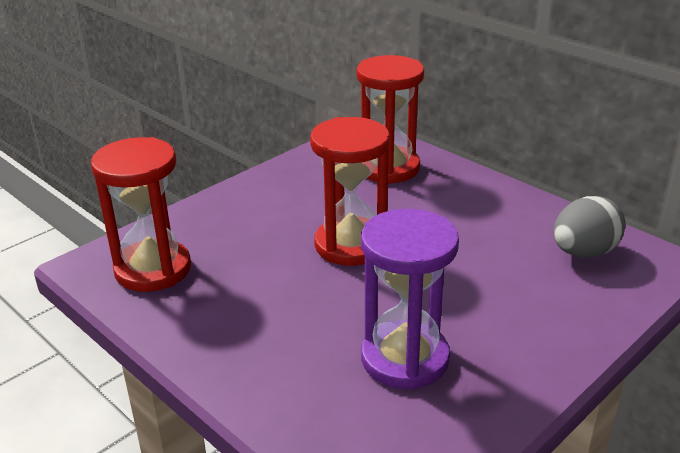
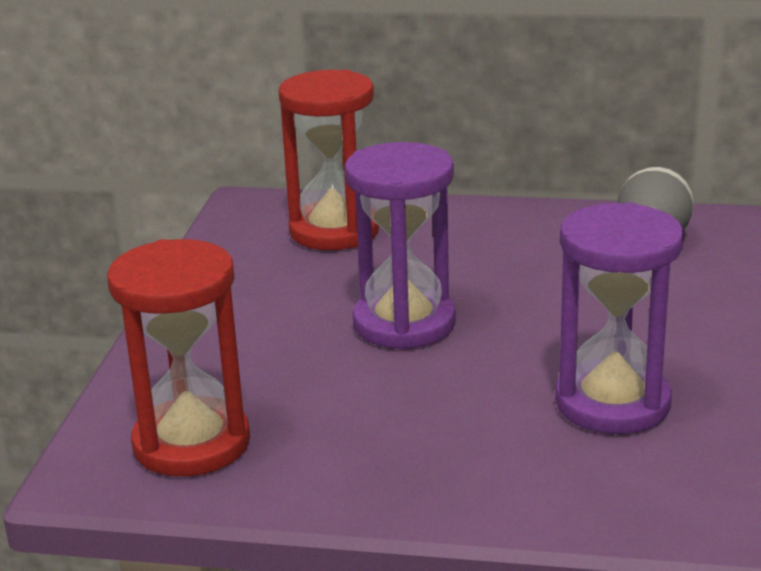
camera: 35 degrees left, 5 degrees down
red hourglass [310,117,390,266] -> purple hourglass [345,142,456,350]

